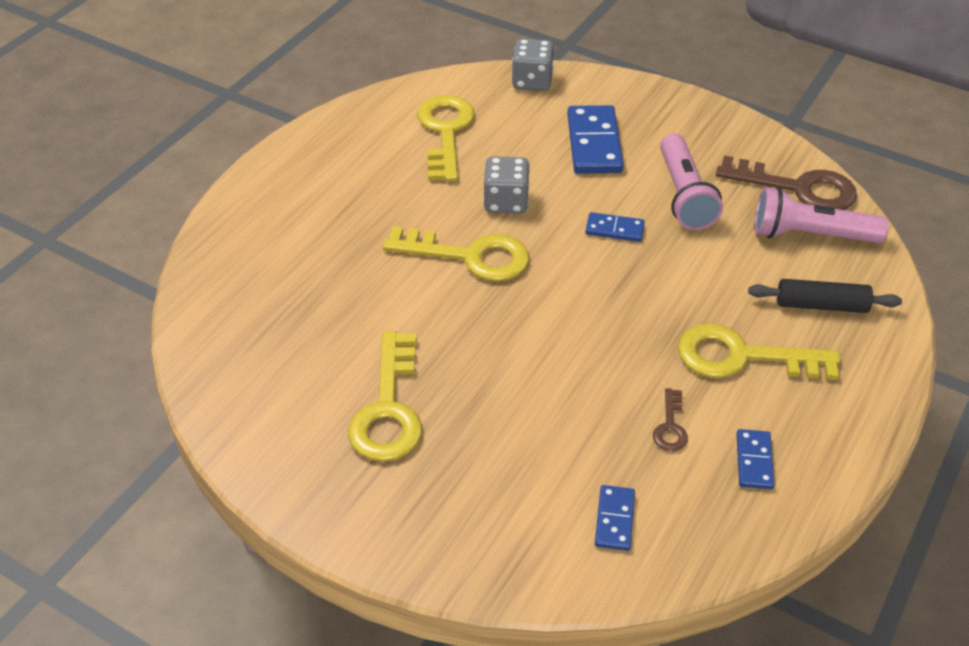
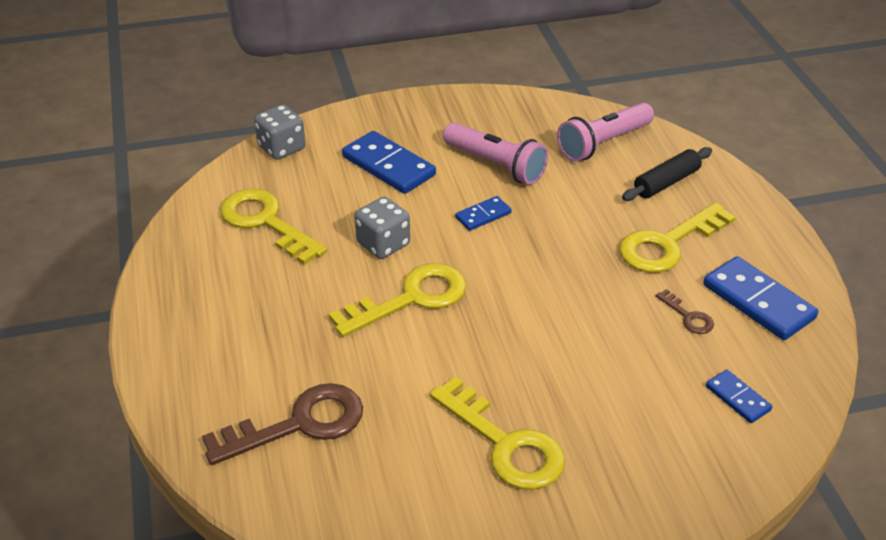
camera: 45 degrees left, 5 degrees down
brown key [716,156,857,210] -> brown key moved to [202,383,363,465]
blue domino [737,429,774,489] -> blue domino [703,256,818,340], size x1.84

